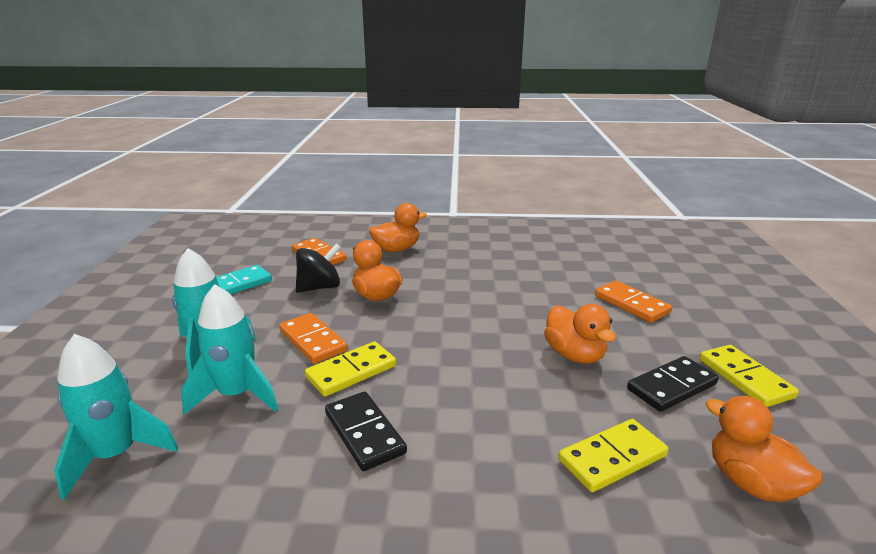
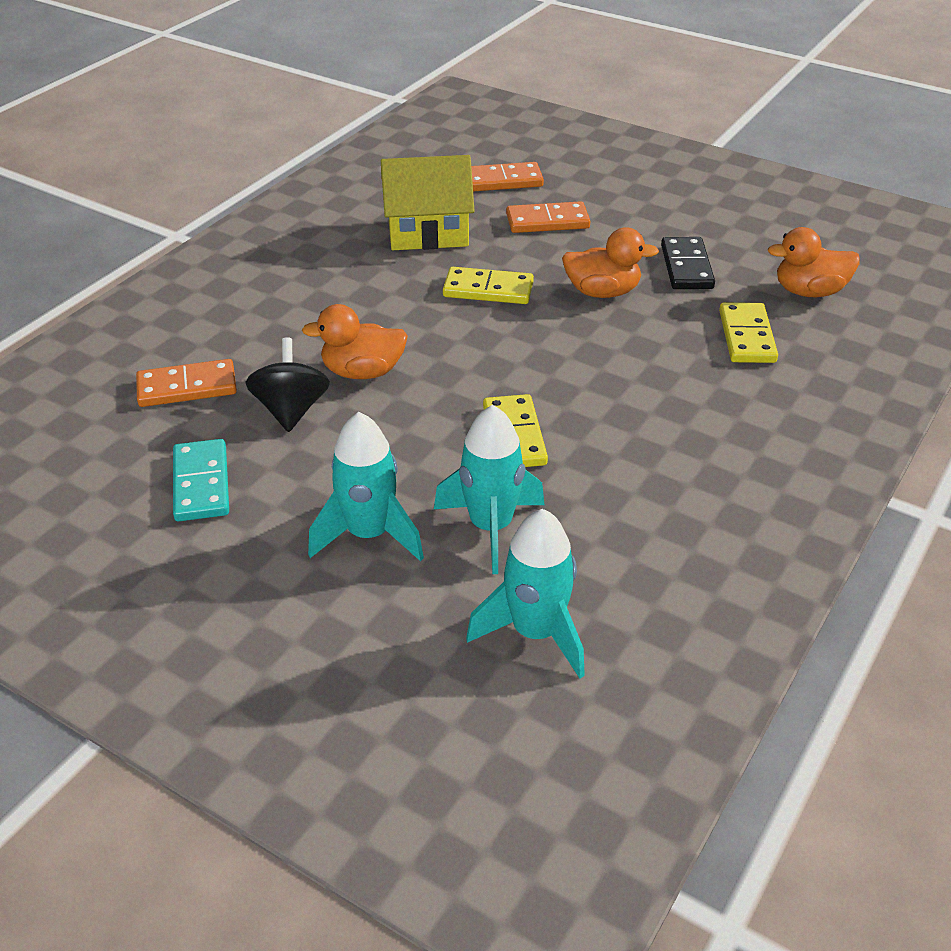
camera: 60 degrees left, 15 degrees up
orange domino [279,313,348,364] -> orange domino moved to [471,162,544,191]
black domino [325,392,407,471] -> none
orange duck [369,203,427,252] -> none
yellow domino [700,345,799,407] -> yellow domino moved to [443,267,534,304]
none -> yellow house [381,155,475,250]

